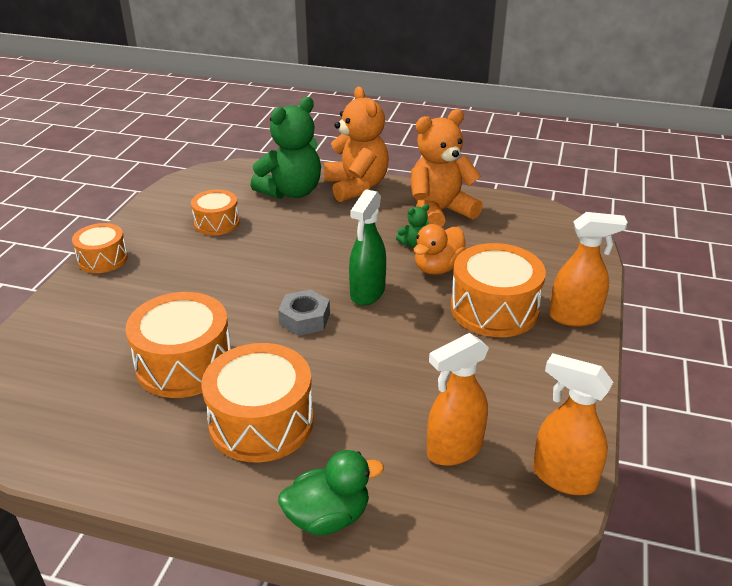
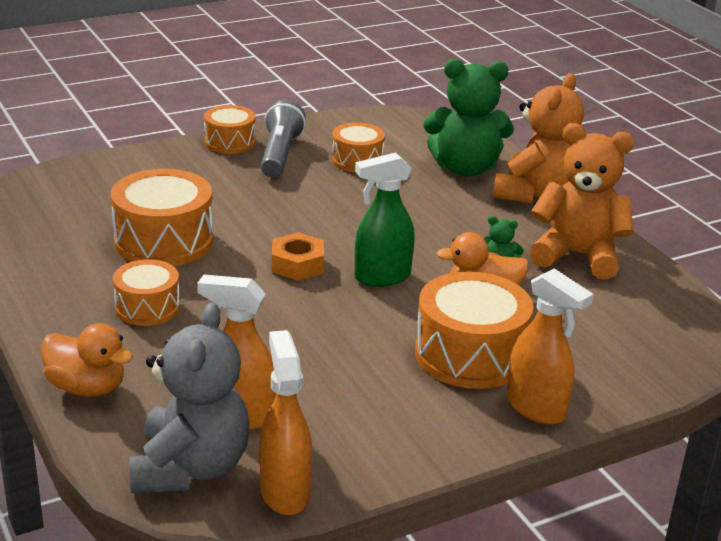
camera: 45 degrees right, 5 degrees down
orange drum [202,343,314,463] -> orange drum [113,259,180,326], size x0.60
grey nut [278,289,330,336] -> orange nut [272,232,324,281]
green duck [278,450,384,535] -> orange duck [41,323,133,397]
none -> grey teddy bear [130,302,250,493]
none -> grey flashlight [260,100,306,177]

